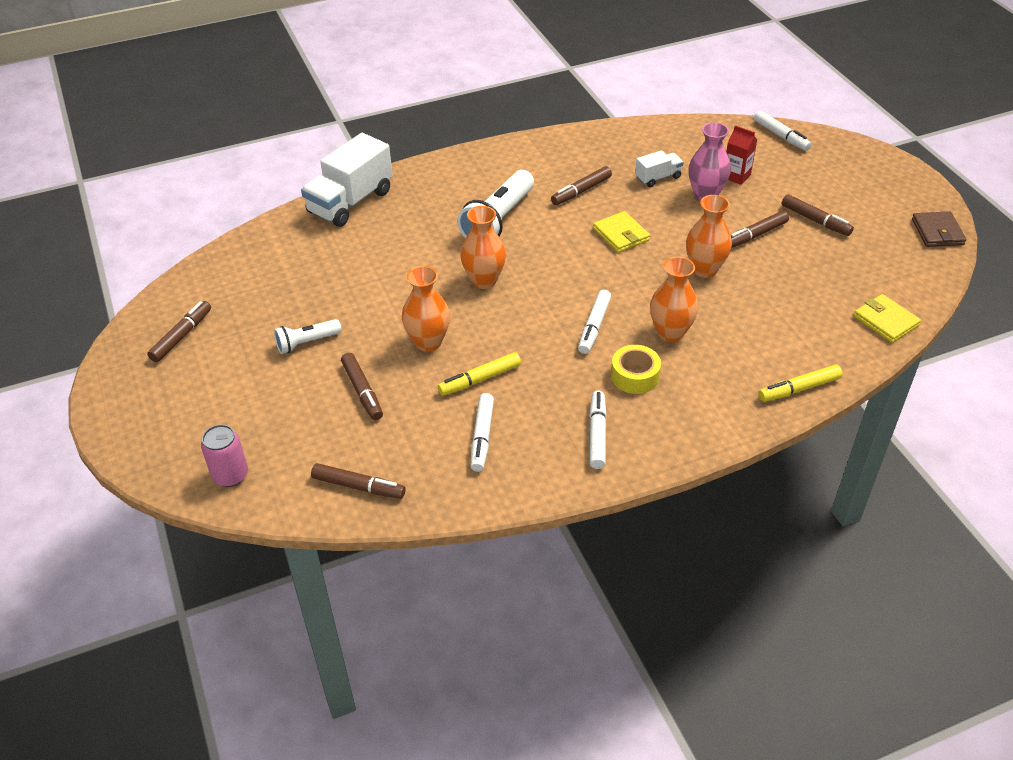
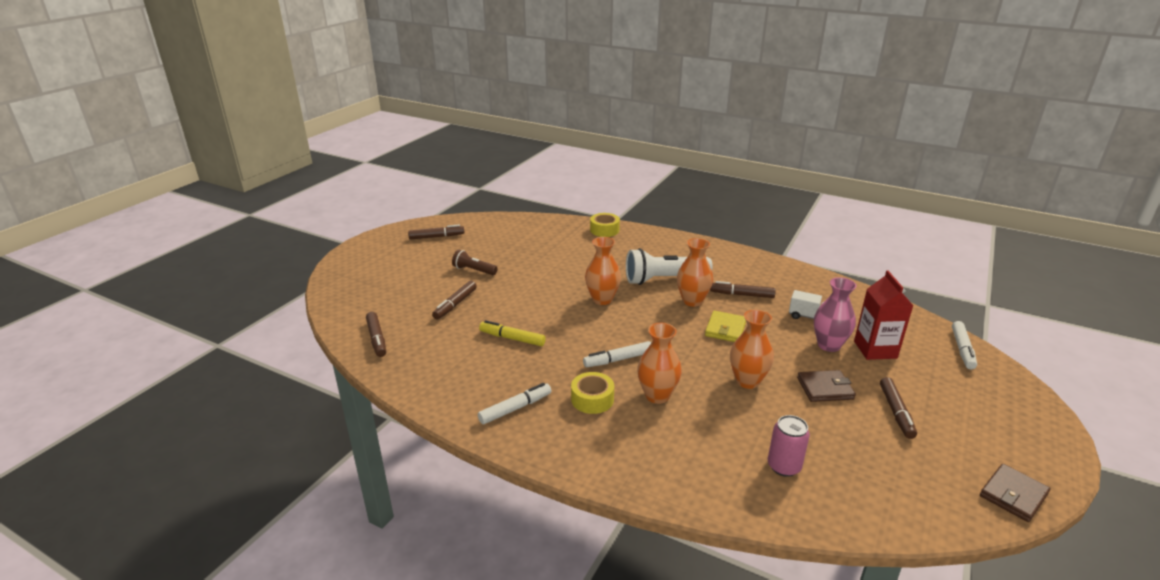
camera: 50 degrees right, 15 degrees down
pink can [201,424,248,487] -> pink can moved to [768,415,810,477]
white flashlight [274,319,342,354] -> brown flashlight [452,250,498,275]
white truck [301,133,393,227] -> yellow tape [590,213,620,237]
orange vase [402,266,450,352] -> orange vase moved to [677,238,713,307]
white marker [471,393,494,472] -> none
red carton [726,125,757,185] -> red carton [854,270,913,360], size x1.54
brown marker [731,211,789,248] -> brown wallet [797,370,856,402]
yellow marker [758,364,843,402] -> none
yellow wallet [854,294,921,343] -> none

